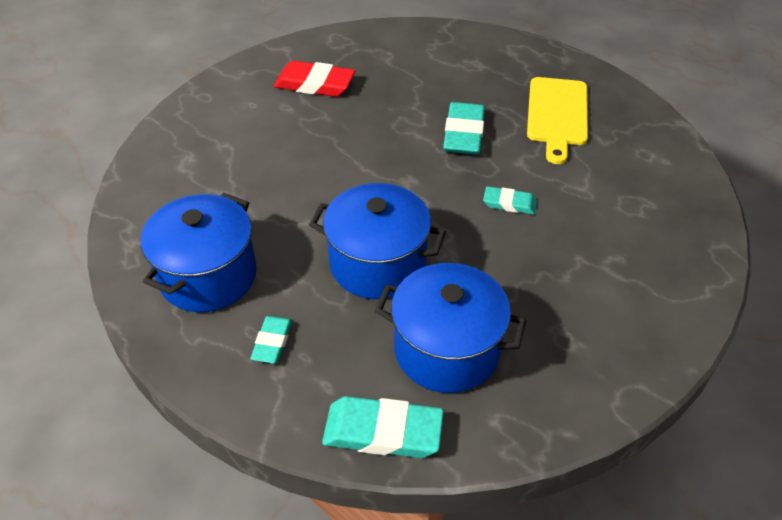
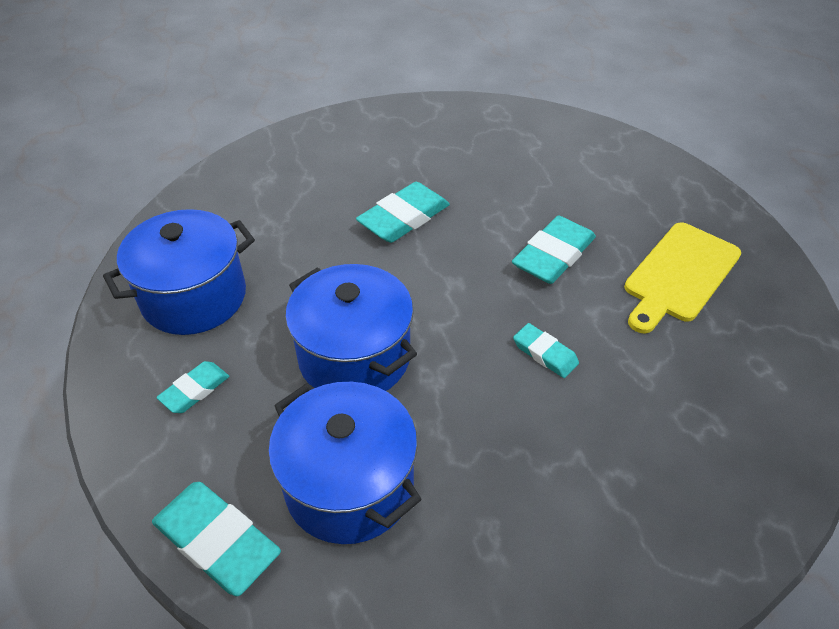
camera: 30 degrees right, 0 degrees up
red eraser [274,60,355,97] -> none
none -> turquoise eraser [356,182,450,243]

